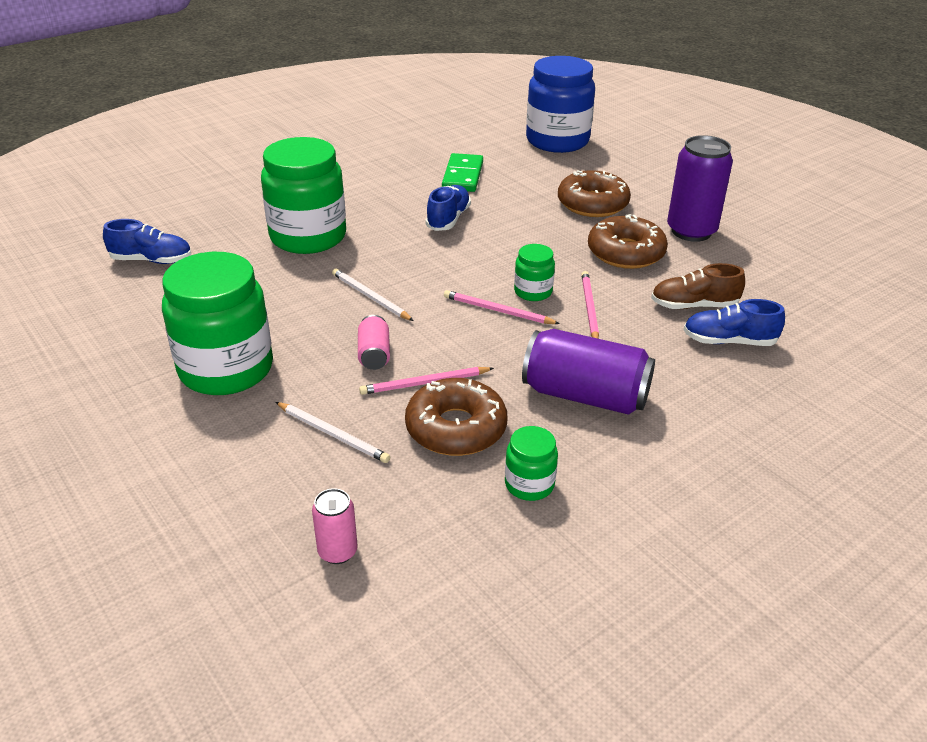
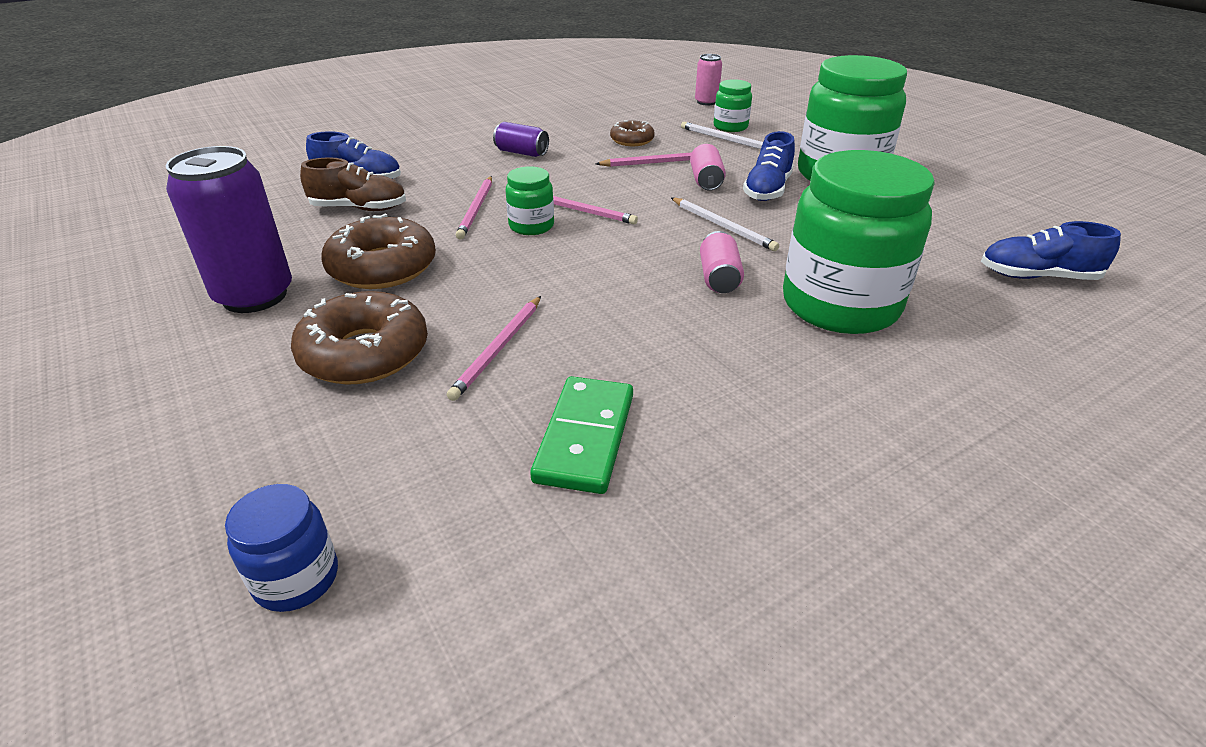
camera: 175 degrees left, 0 degrees up
brown donut [405,378,508,456] -> brown donut [610,120,655,146], size x0.56
blue shoe [425,185,471,231] -> blue shoe moved to [743,131,795,201]
green jar [505,426,558,501] -> green jar moved to [713,79,752,132]
purple can [522,329,655,415] -> purple can [493,122,549,157], size x0.51
blue jar [526,56,595,153] -> blue jar [225,484,338,612], size x0.46
none -> pink pencil [447,296,541,401]
none -> pink can [700,231,744,293]

